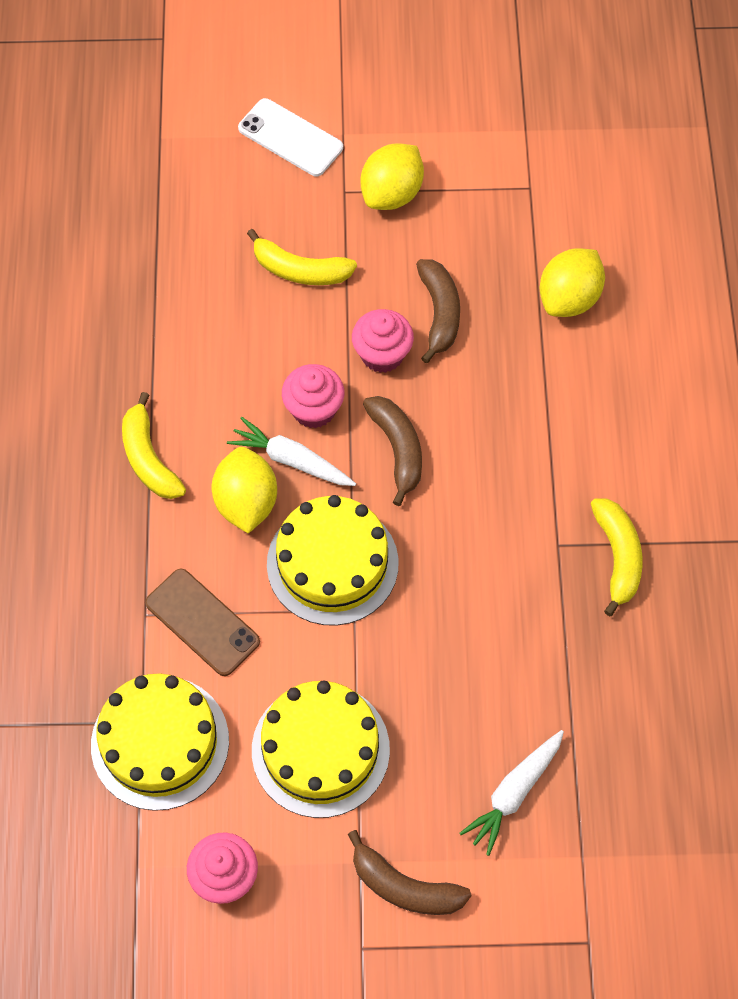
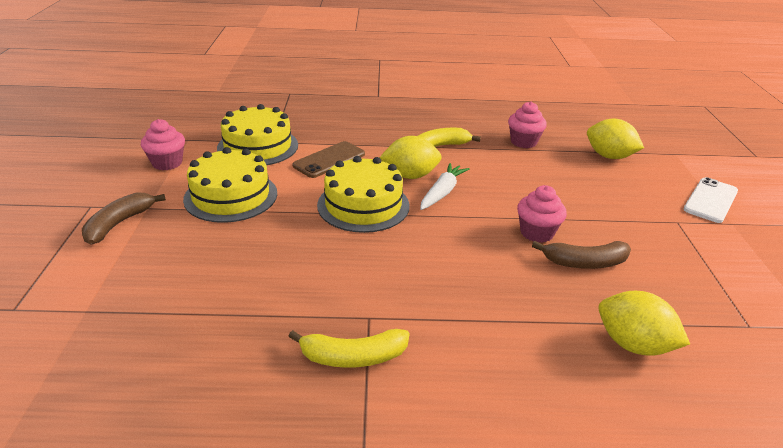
camera: 90 degrees right, 30 degrees down
yellow banana [247,229,357,285] -> none
pink cupcake [282,364,344,428] -> pink cupcake moved to [508,102,547,148]
yellow lemon [361,143,424,210] -> yellow lemon moved to [587,119,644,159]
brown banana [363,396,422,506] -> none
white carrot [460,730,564,856] -> none

